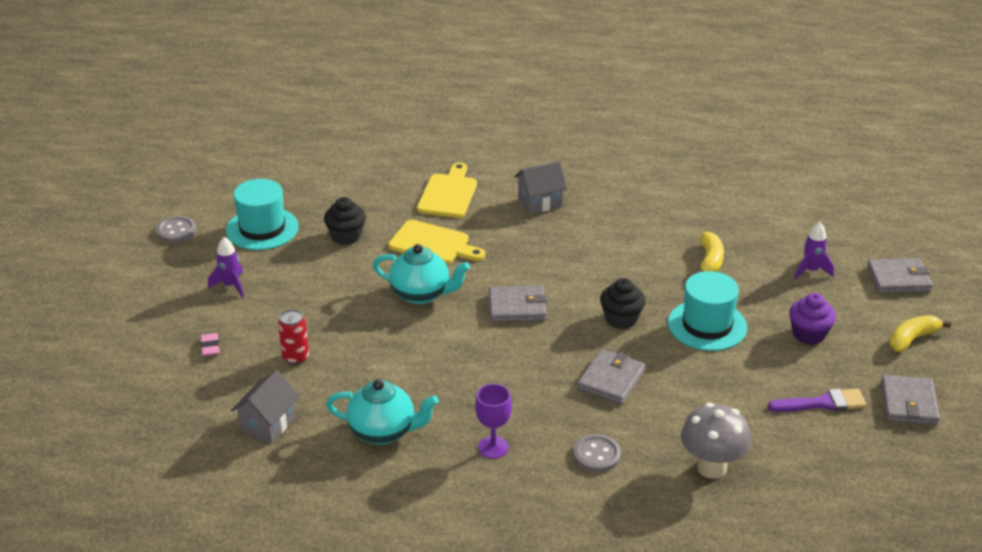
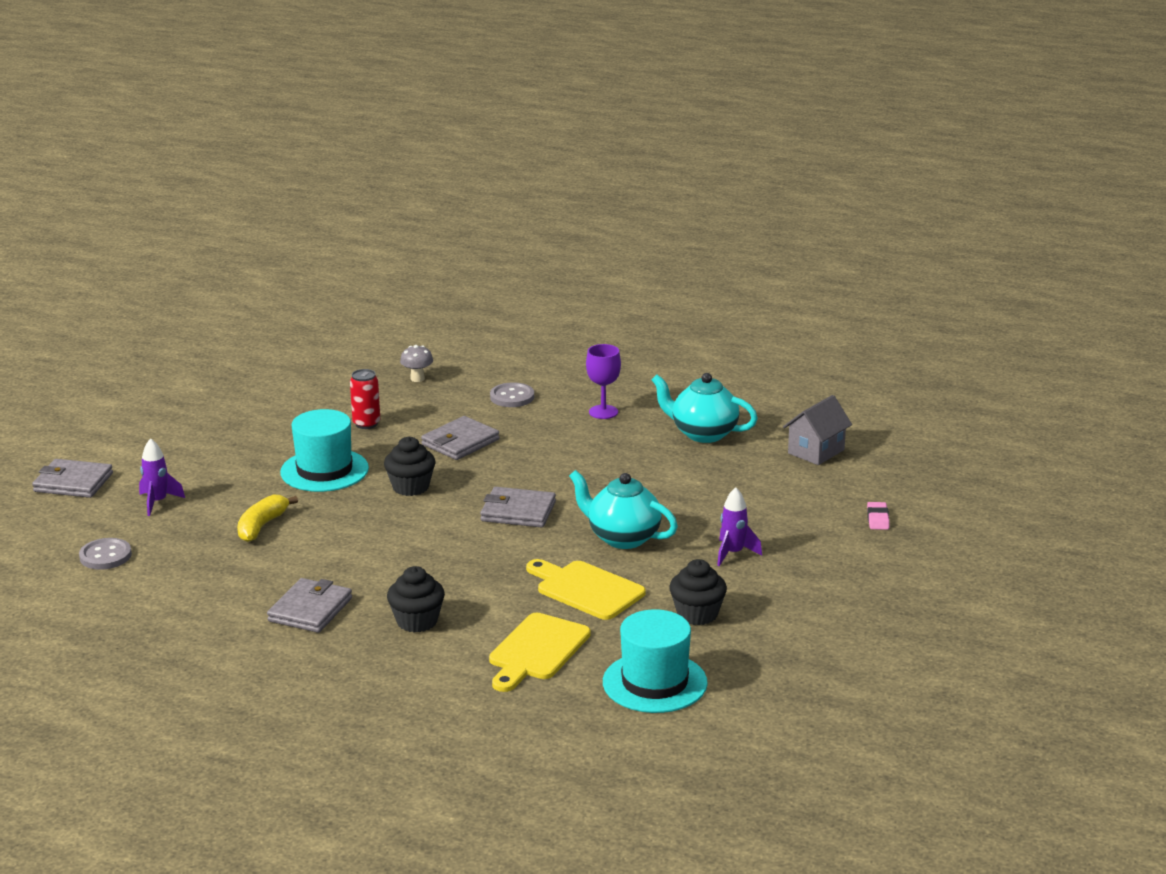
camera: 165 degrees left, 10 degrees down
grey button [156,216,196,243] -> grey button moved to [79,538,132,570]
purple rocket [208,237,244,297] -> purple rocket moved to [717,487,762,566]
turquoise hat [226,179,299,250] -> turquoise hat moved to [603,609,708,713]
red can [278,309,309,365] -> red can moved to [350,369,380,429]
grey house [515,161,567,214] -> black cupcake [387,566,445,633]
grey mushroom [681,403,751,479] -> grey mushroom [400,345,433,382], size x0.53
purple brush [768,389,867,412] -> none
purple cupcake [789,293,836,345] -> none
grey wallet [881,375,940,425] -> grey wallet moved to [267,578,352,633]
yellow banana [889,315,951,352] -> none

